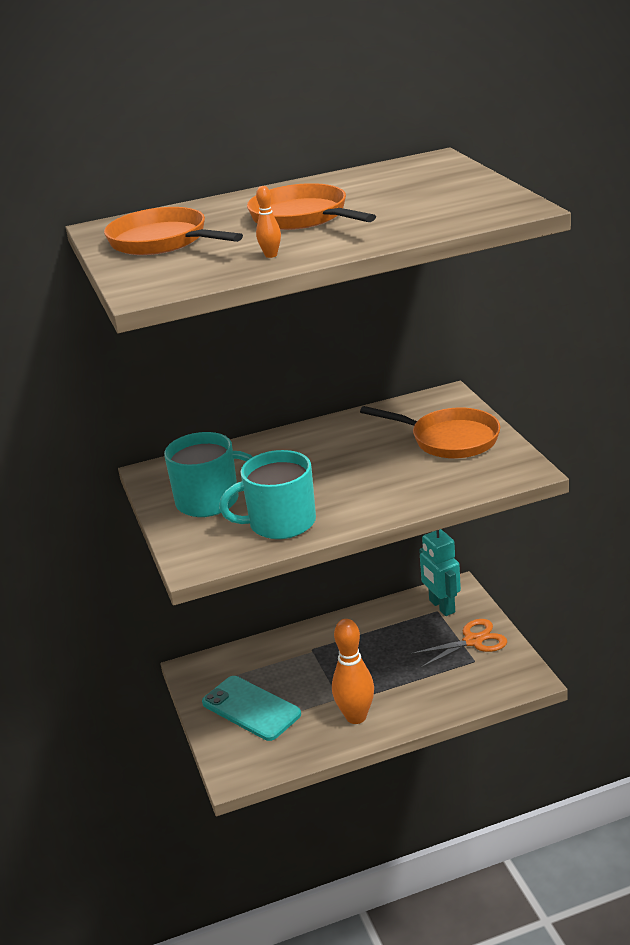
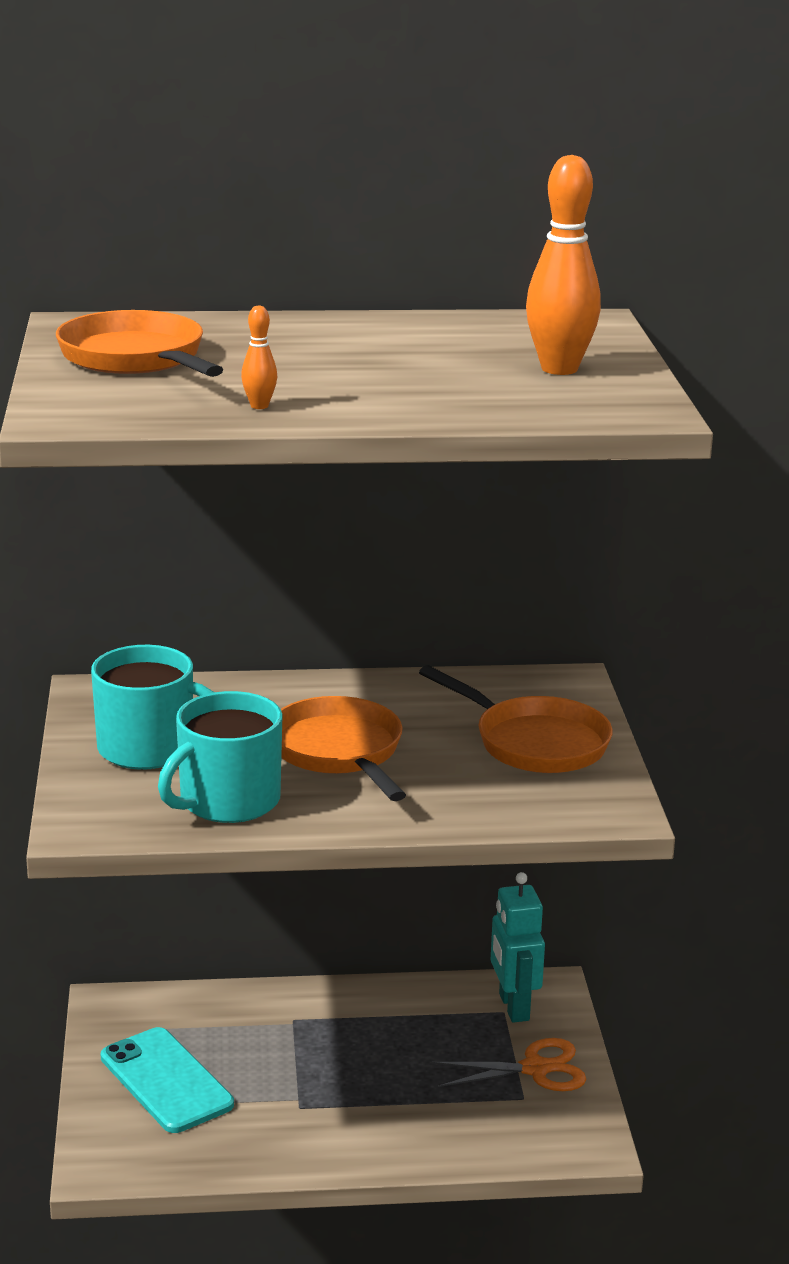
camera: 10 degrees right, 5 degrees down
turquoise mug [219,450,316,539] -> turquoise mug turned 45 degrees counterclockwise [158,691,283,823]
orange pan [247,183,376,230] -> orange pan moved to [281,696,406,801]
orange bowling pin [332,619,374,724] -> orange bowling pin moved to [526,155,601,375]

